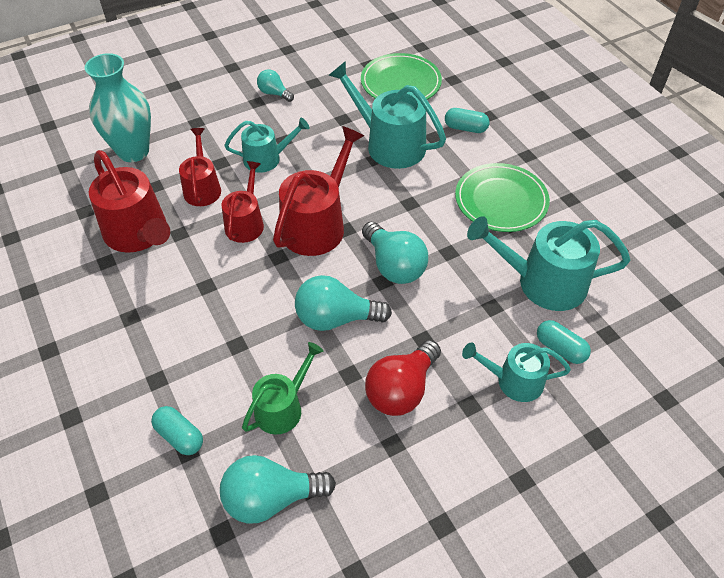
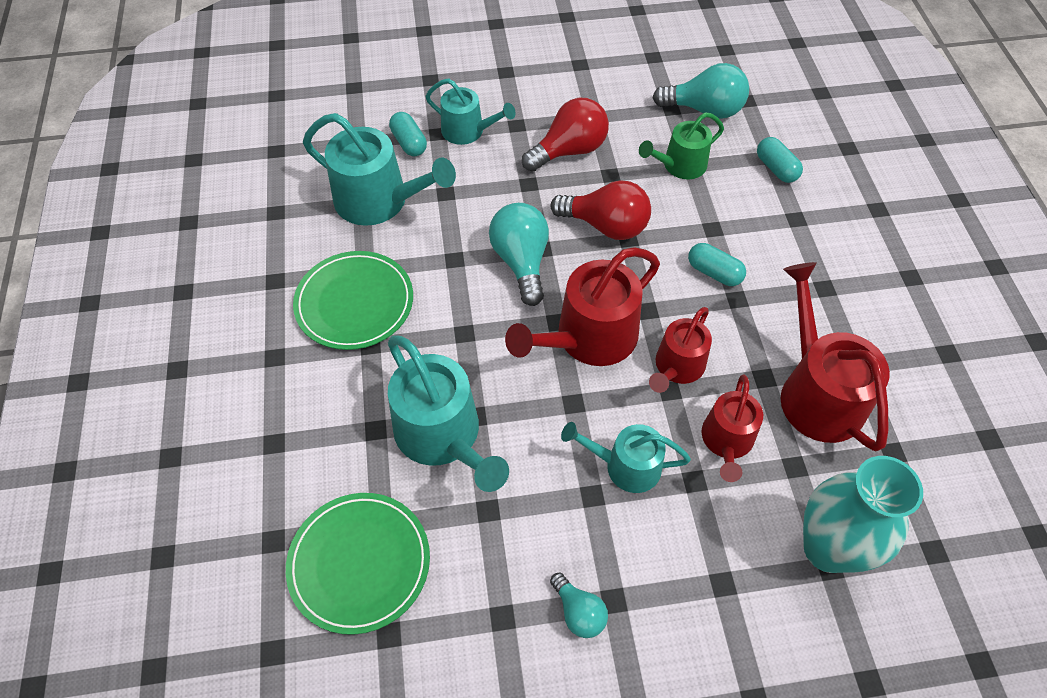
camera: 160 degrees left, 5 degrees up
turquoise light bulb [295,275,392,331] -> red light bulb [551,180,651,240]
turquoise capsule [445,108,490,133] -> turquoise capsule moved to [688,243,746,286]

